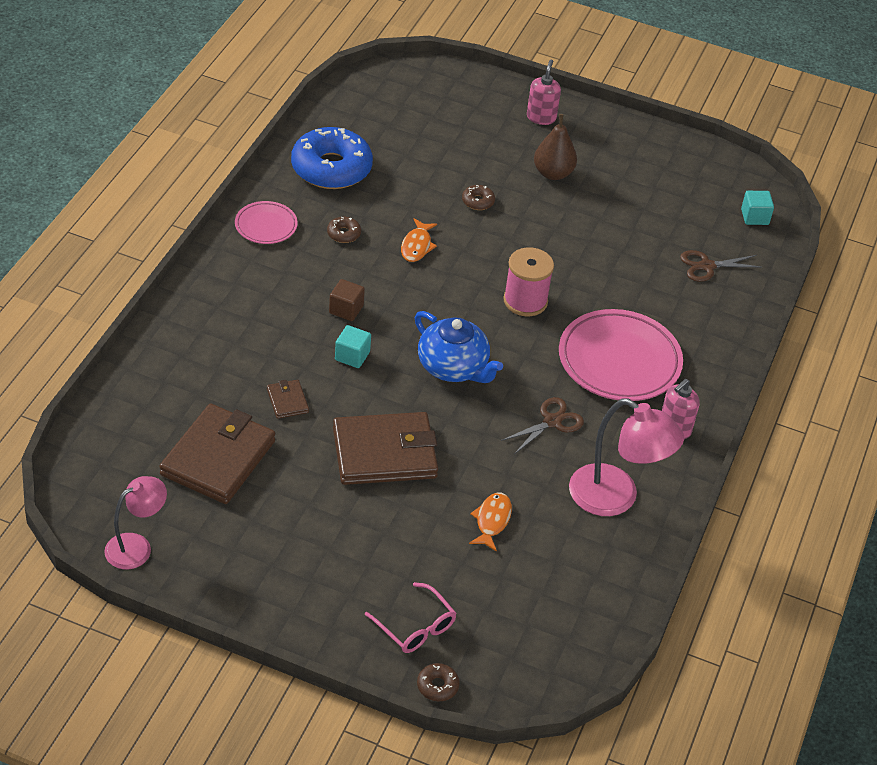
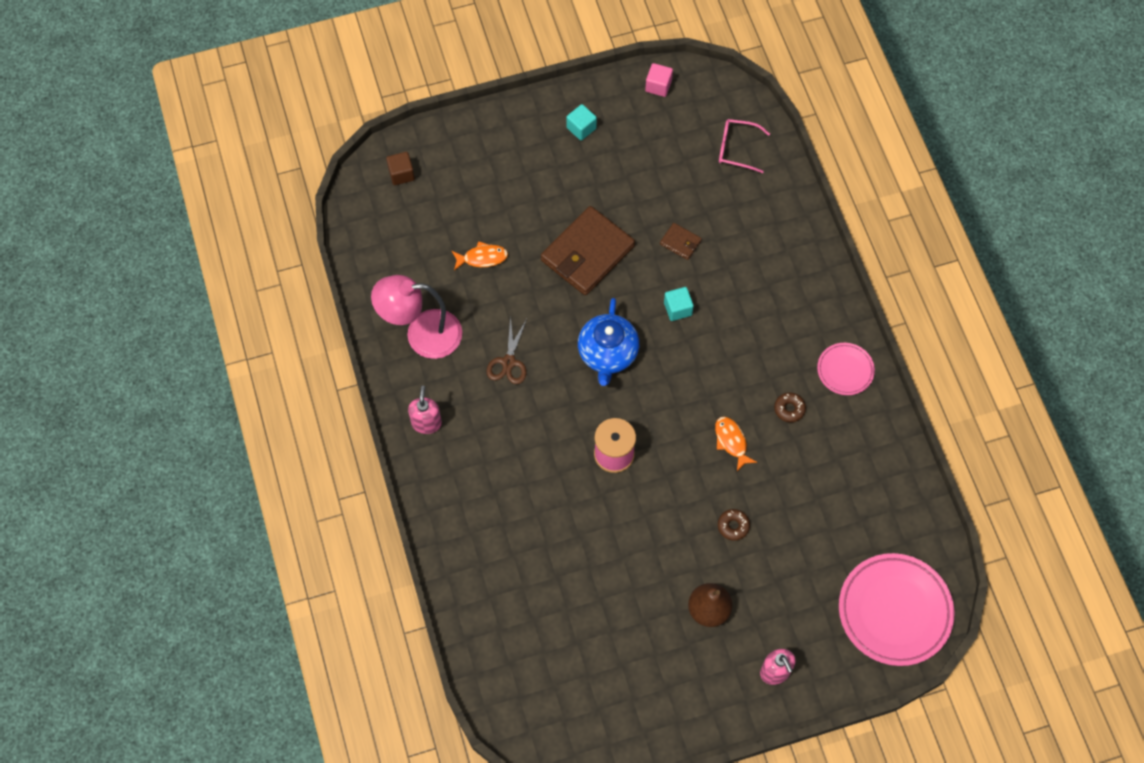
camera: 145 degrees right, 20 degrees up
pink lamp [104,476,167,569] -> pink cube [645,63,673,97]
brown wallet [159,403,275,504] -> none
blue donut [291,127,373,189] -> none
brown cube [329,279,365,321] -> brown cube moved to [386,152,415,185]
pink glasses [365,582,456,653] -> pink glasses moved to [719,119,770,173]
blue teapot [415,311,503,383] -> blue teapot turned 90 degrees counterclockwise [578,298,639,386]
brown donut [417,663,460,701] -> none
orange fish [469,492,512,552] -> orange fish turned 75 degrees counterclockwise [452,241,508,270]
pink plate [559,309,683,401] -> pink plate moved to [839,553,954,666]
brown scissors [680,250,761,282] -> none
turquoise cube [741,191,774,225] -> turquoise cube moved to [566,104,597,141]

